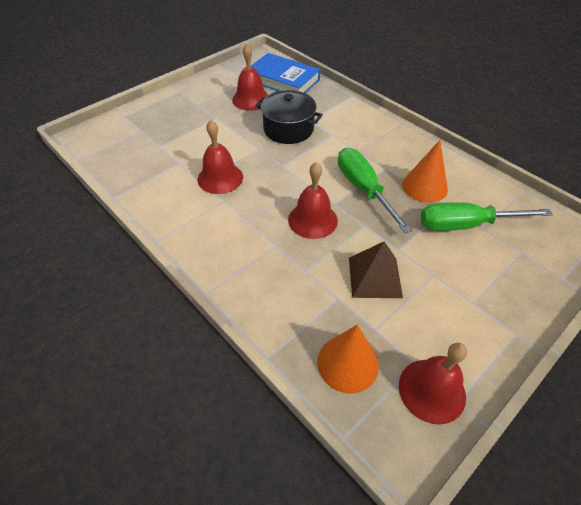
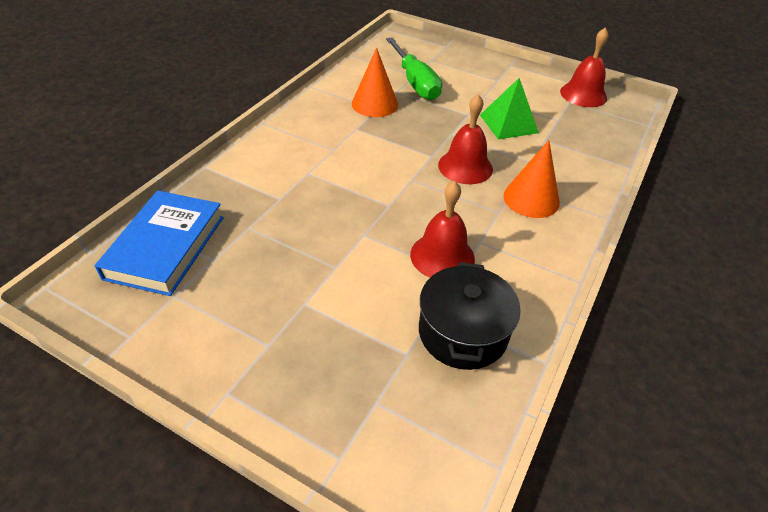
camera: 110 degrees left, 5 degrees down
red bell [232,44,268,111] -> none
black pot [255,90,323,144] -> black pot moved to [419,262,521,370]
orange cone [317,325,379,394] -> orange cone moved to [503,140,560,218]
green screwdriver [338,148,412,233] -> none
brown pyramid [349,241,403,298] -> green pyramid [480,78,539,139]

